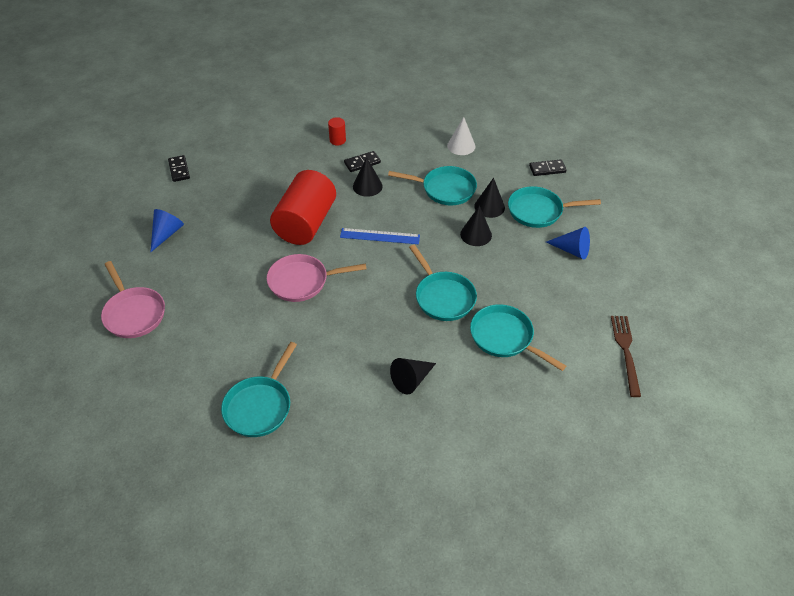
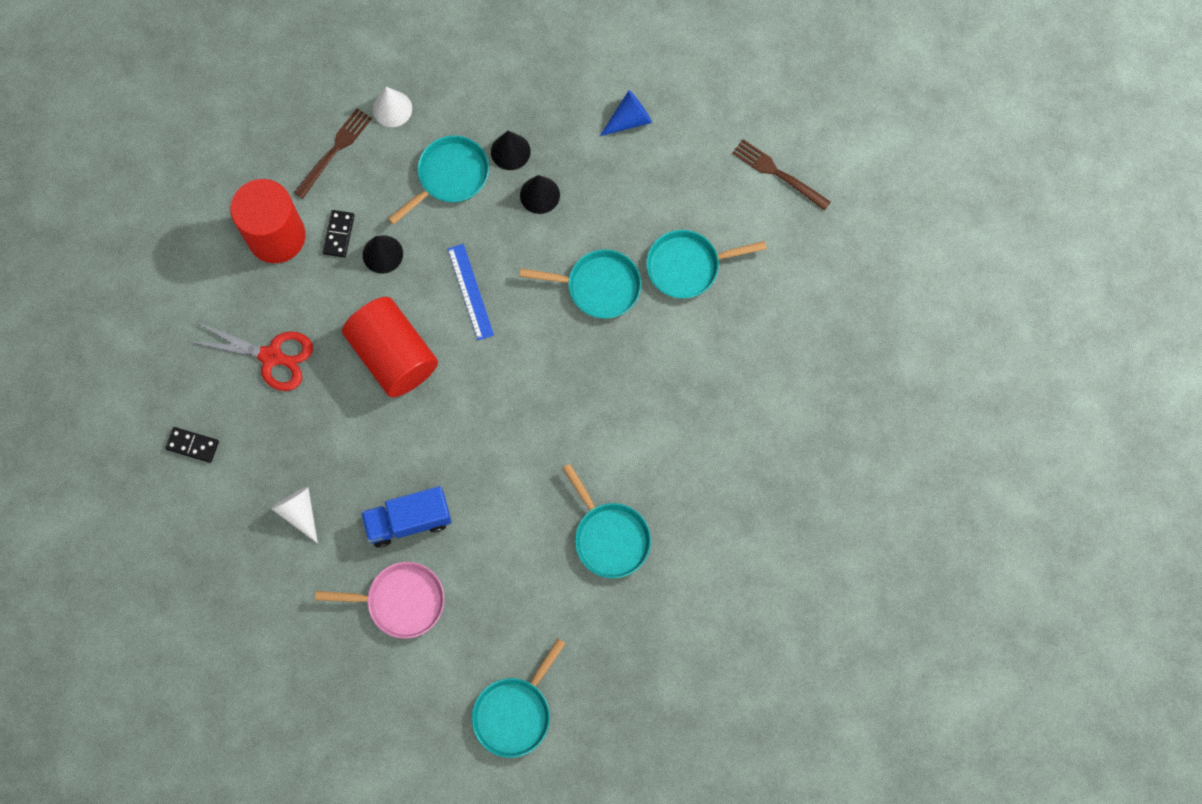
camera: 55 degrees left, 25 degrees up
blue cone [151,209,184,252] -> white cone [271,486,318,543]
pink pan [267,254,367,302] -> none
red cylinder [328,117,346,145] -> red cylinder [230,179,306,263], size x2.49
blue ruler [340,228,420,244] -> blue ruler turned 60 degrees counterclockwise [448,244,494,340]
black cone [390,358,436,395] -> none
turquoise pan [508,186,601,228] -> turquoise pan moved to [472,638,566,758]
black domino [529,159,566,176] -> none
none -> red scissors [190,322,313,391]
none -> brown fork [294,108,372,199]
none -> blue truck [361,486,452,548]

